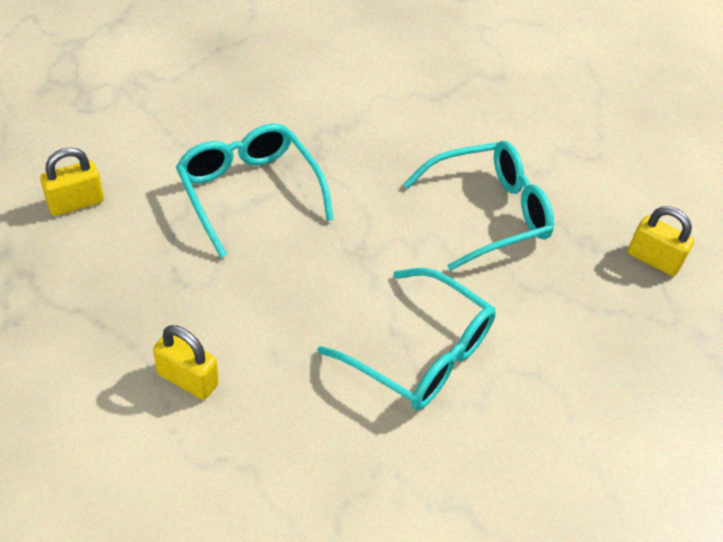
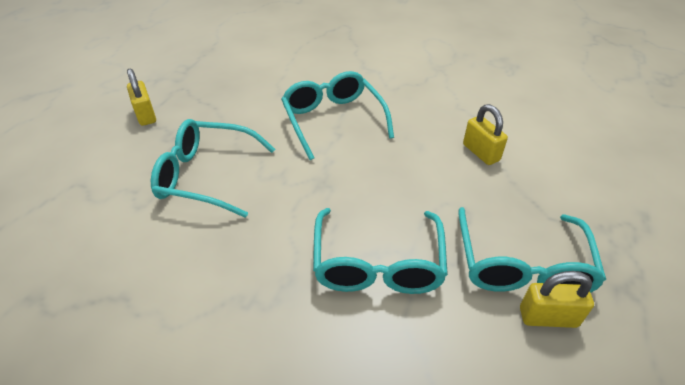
camera: 145 degrees left, 5 degrees down
none -> turquoise glasses [458,207,606,293]

